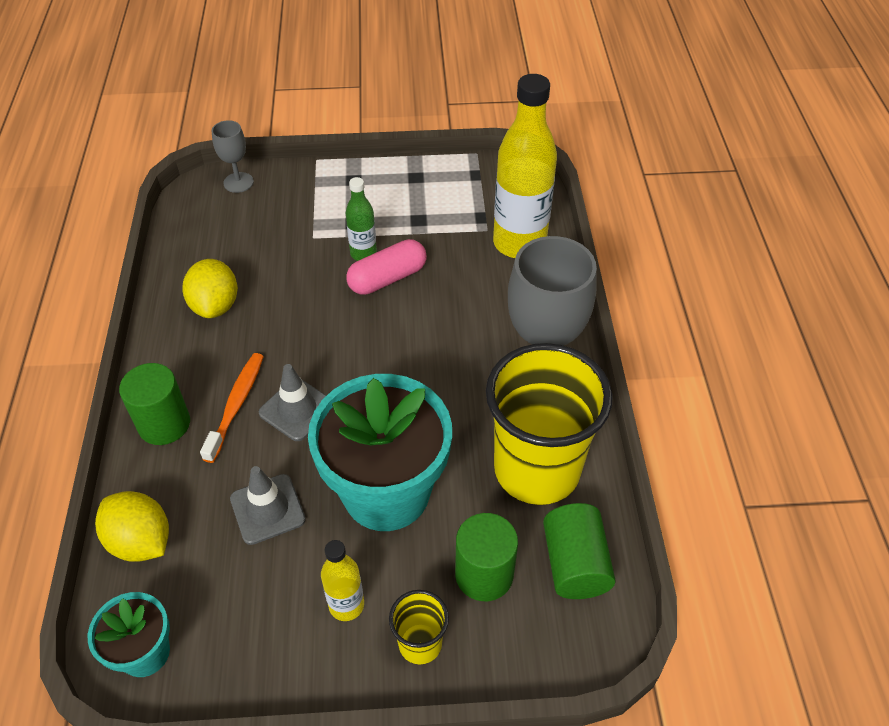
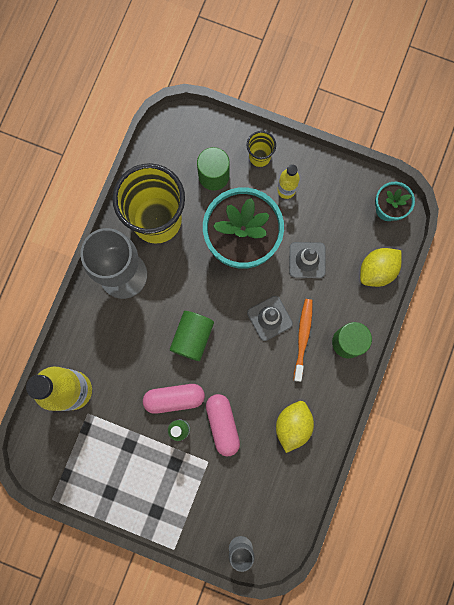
camera: 155 degrees left, 30 degrees up
yellow lemon [95,491,169,562] -> yellow lemon turned 75 degrees clockwise [360,248,401,287]
orange toothbrush [200,353,264,463] -> orange toothbrush turned 150 degrees clockwise [294,299,313,382]
green cylinder [543,503,616,599] -> green cylinder moved to [170,311,214,361]
none -> pink capsule [206,394,240,457]

